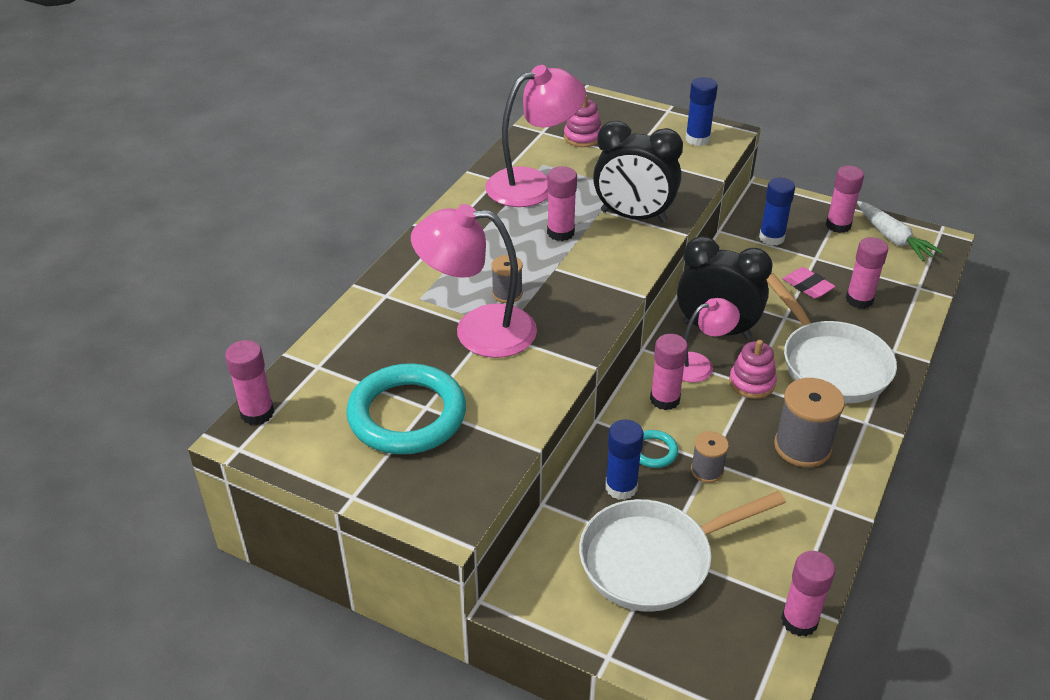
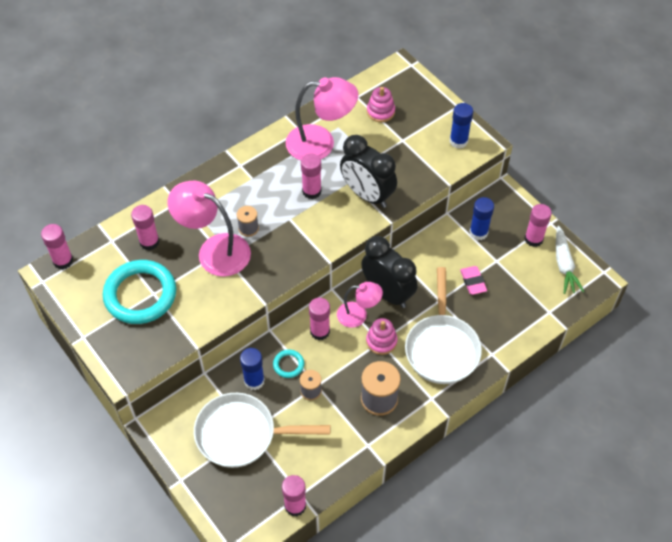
camera: 25 degrees right, 15 degrees up
pink glue stick [846,237,888,309] -> pink glue stick moved to [131,205,160,250]

